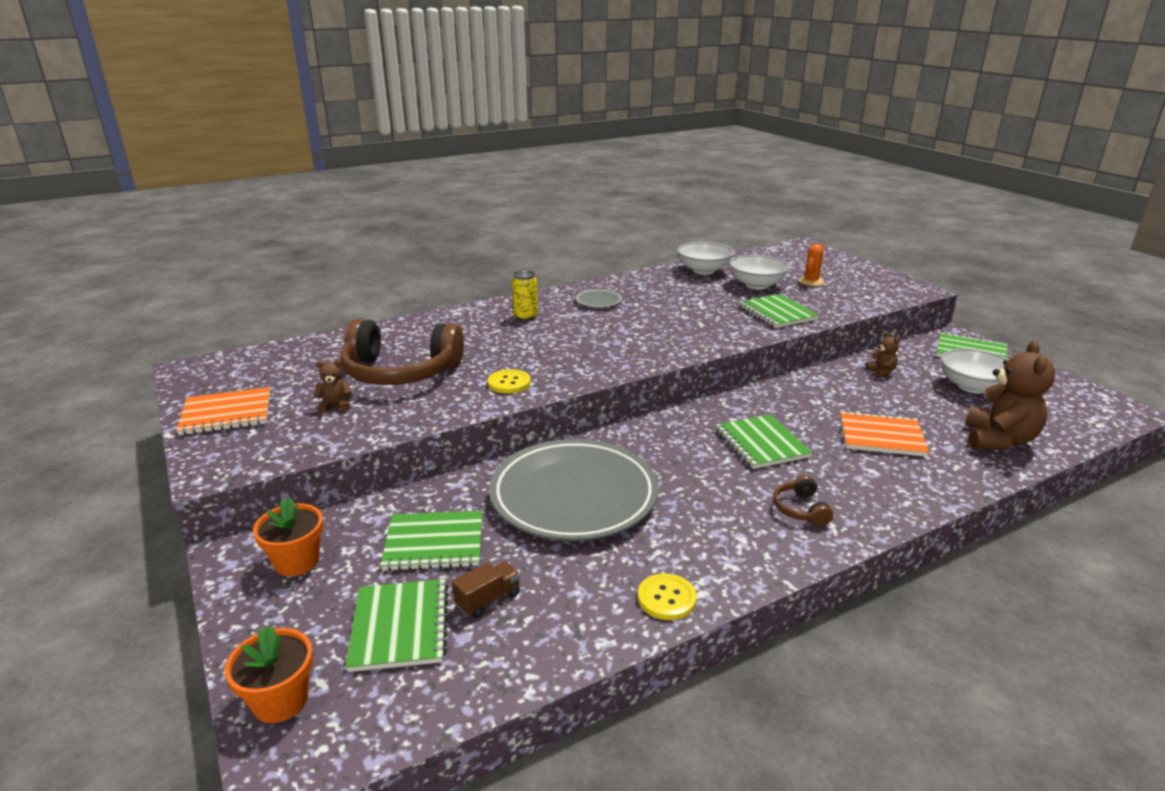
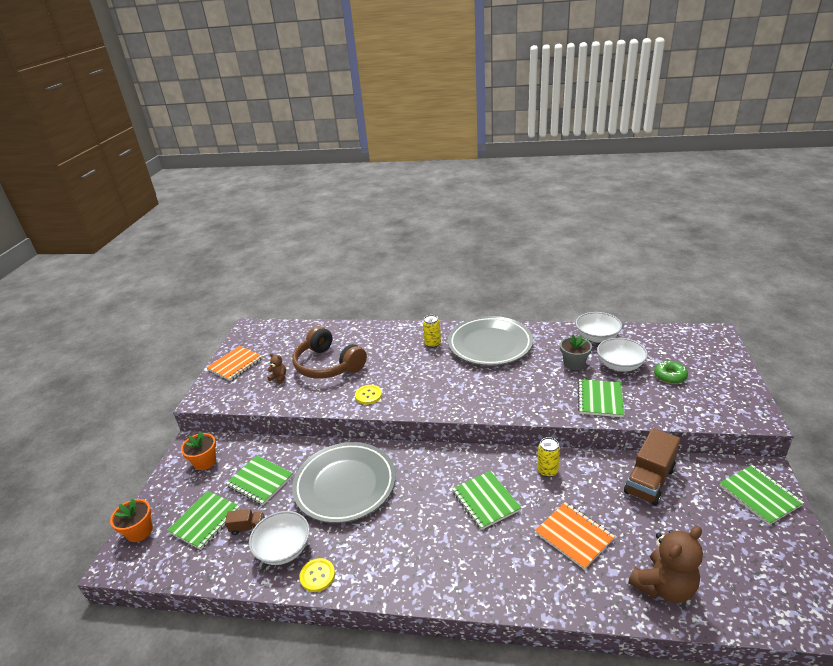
camera: 40 degrees right, 5 degrees up
orange notebook [176,387,270,435] -> orange notebook turned 75 degrees counterclockwise [206,346,263,381]
grey plate [575,289,623,308] -> grey plate [448,316,533,366], size x2.45
green notebook [716,414,812,469] -> green notebook turned 45 degrees counterclockwise [452,471,521,530]
brown headphones [773,475,834,526] -> none
orange cactus [799,244,824,286] -> green donut [654,361,688,384]
brown teddy bear [865,332,899,378] -> brown truck [624,428,680,506]
white bowl [941,349,1008,394] -> white bowl moved to [249,511,310,565]
none -> yellow can [537,437,560,477]
none -> grey flower pot [560,334,592,370]

